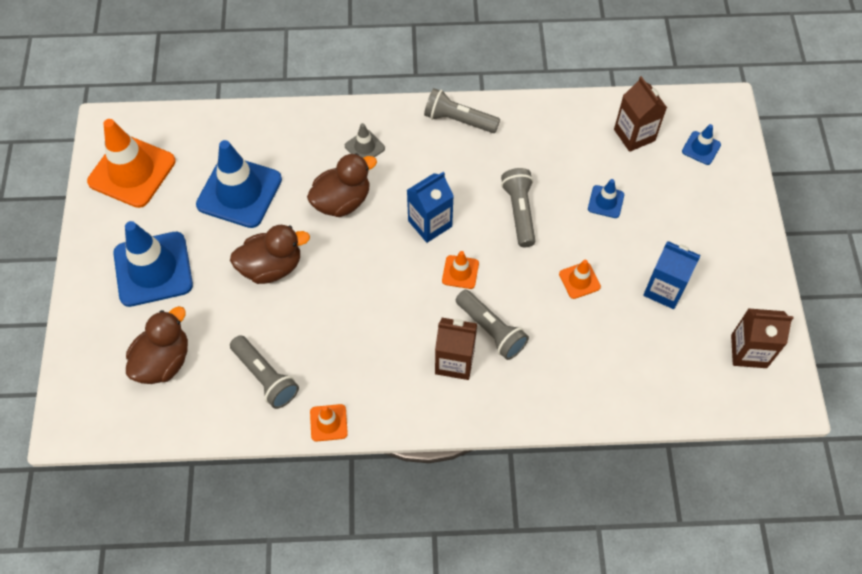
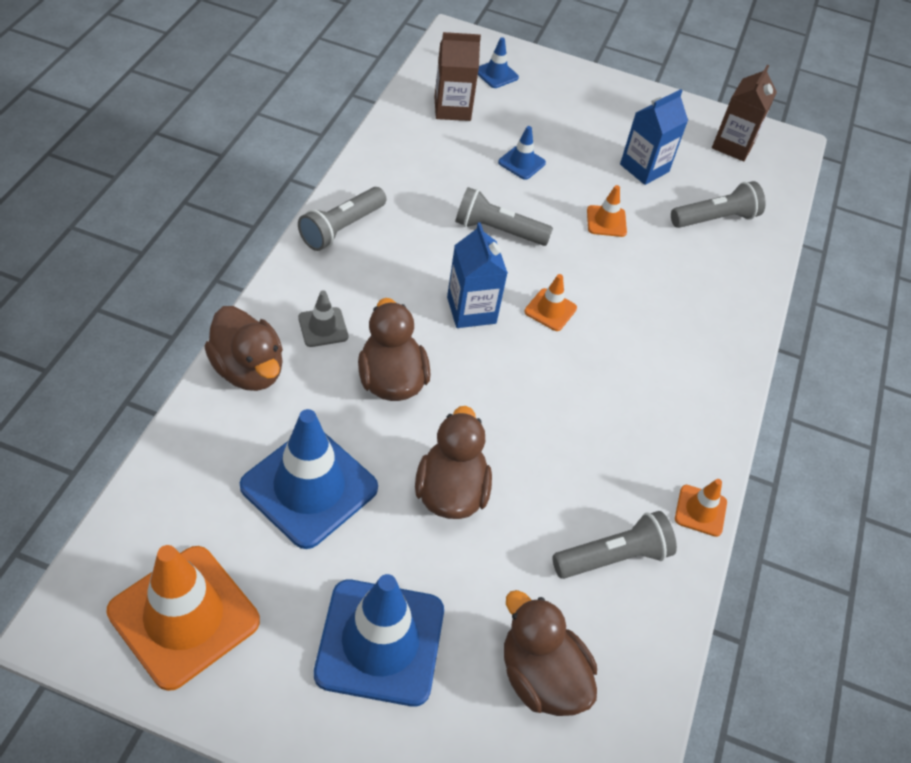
camera: 75 degrees left, 10 degrees down
brown carton [435,318,477,380] -> none
grey flashlight [456,290,529,360] -> grey flashlight moved to [671,181,765,228]
none -> brown duck [204,306,283,391]

